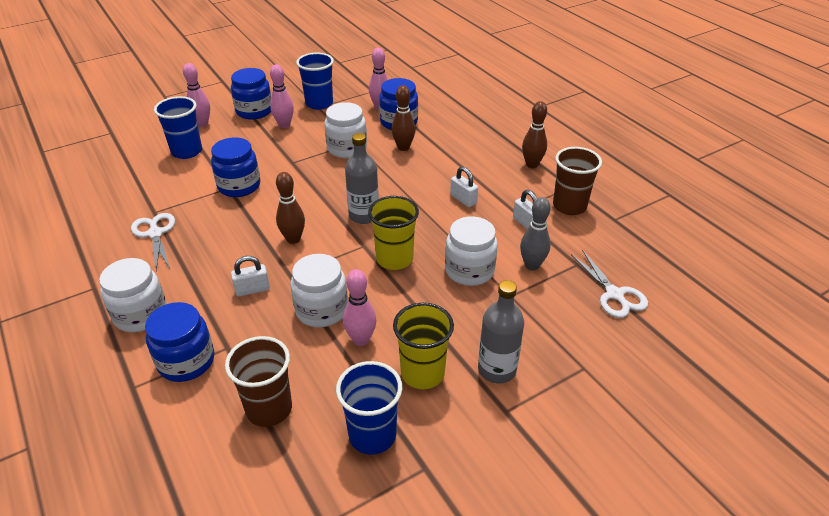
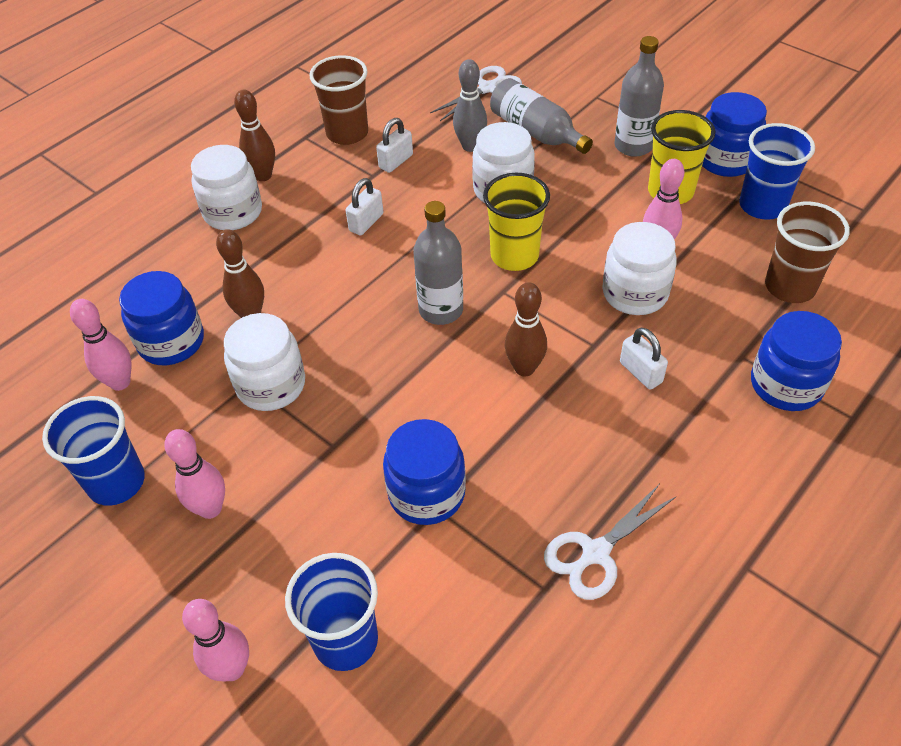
camera: 105 degrees left, 10 degrees up
white jar [99,258,167,332] -> white jar moved to [191,145,262,230]
blue jar [231,68,271,120] -> blue jar moved to [702,92,767,177]
none -> grey bottle [490,78,593,154]

